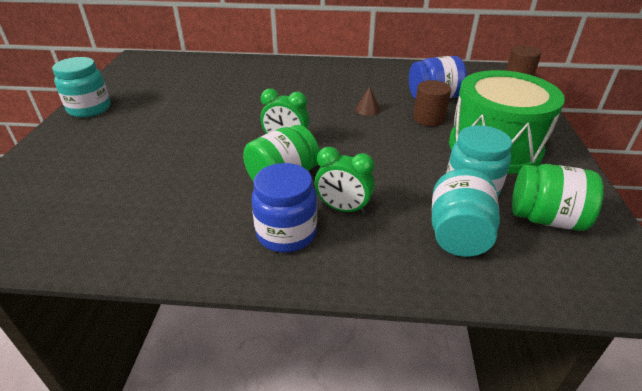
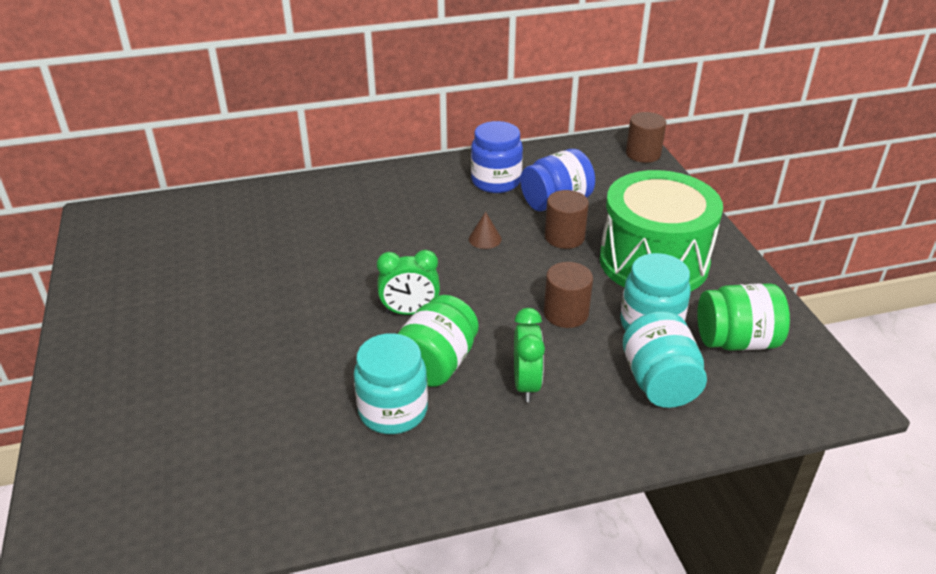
camera: 20 degrees left, 0 degrees up
turquoise jar [52,57,111,118] -> turquoise jar moved to [354,333,428,434]
blue jar [252,163,317,253] -> blue jar moved to [471,121,523,193]
green clock [315,147,375,214] -> green clock turned 90 degrees counterclockwise [514,308,545,402]
none -> brown cylinder [544,262,593,328]

